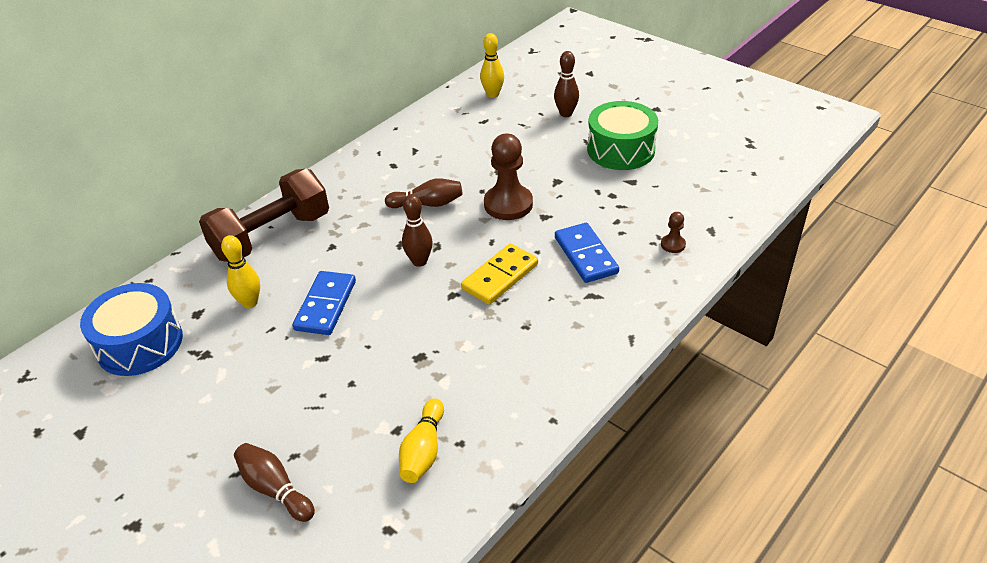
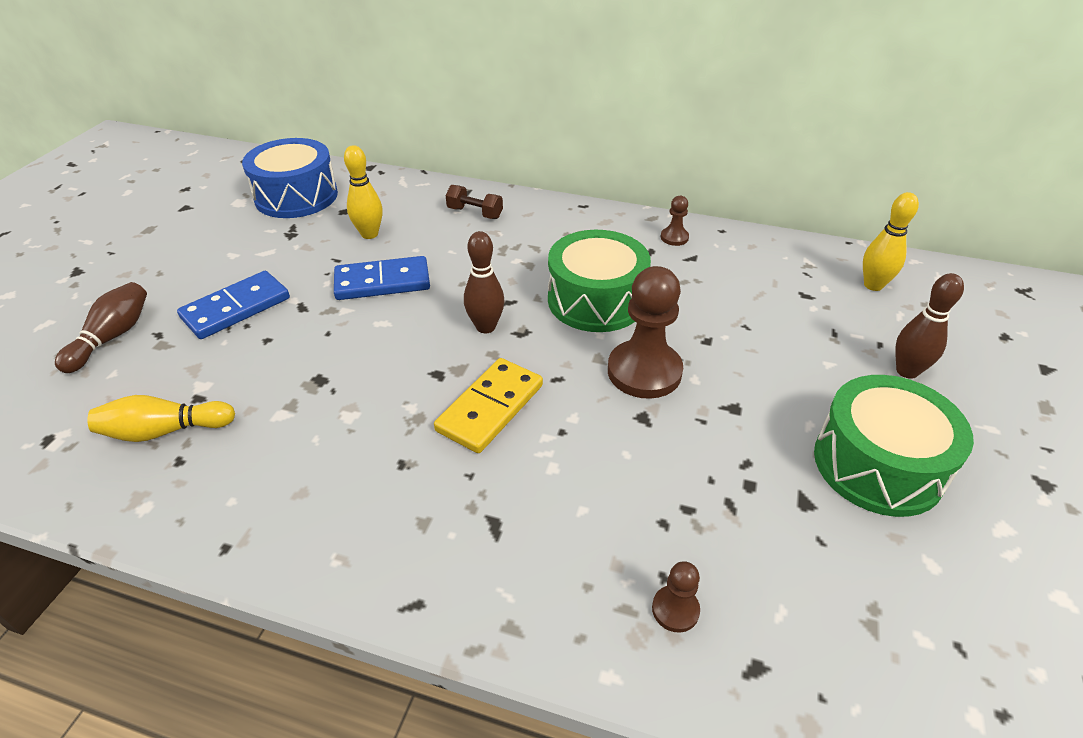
camera: 65 degrees right, 0 degrees up
brown dumbbell [199,169,329,262] -> brown dumbbell [445,185,503,219], size x0.41
brown bowling pin [385,178,463,208] -> green drum [548,230,651,332]
yellow domino [461,243,538,305] -> yellow domino turned 75 degrees counterclockwise [434,358,543,453]
blue domino [555,223,619,283] -> blue domino moved to [177,271,290,339]
none -> brown pawn [661,196,689,246]

